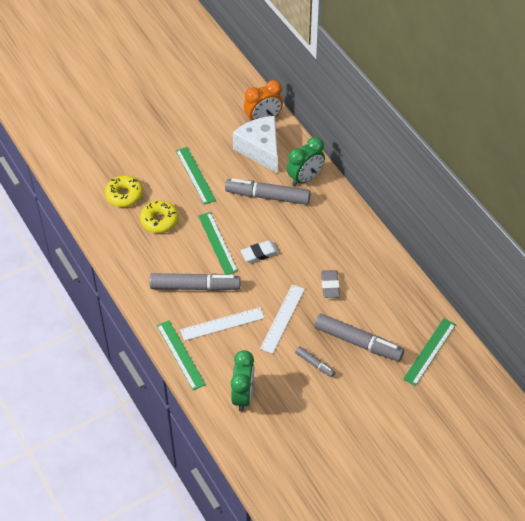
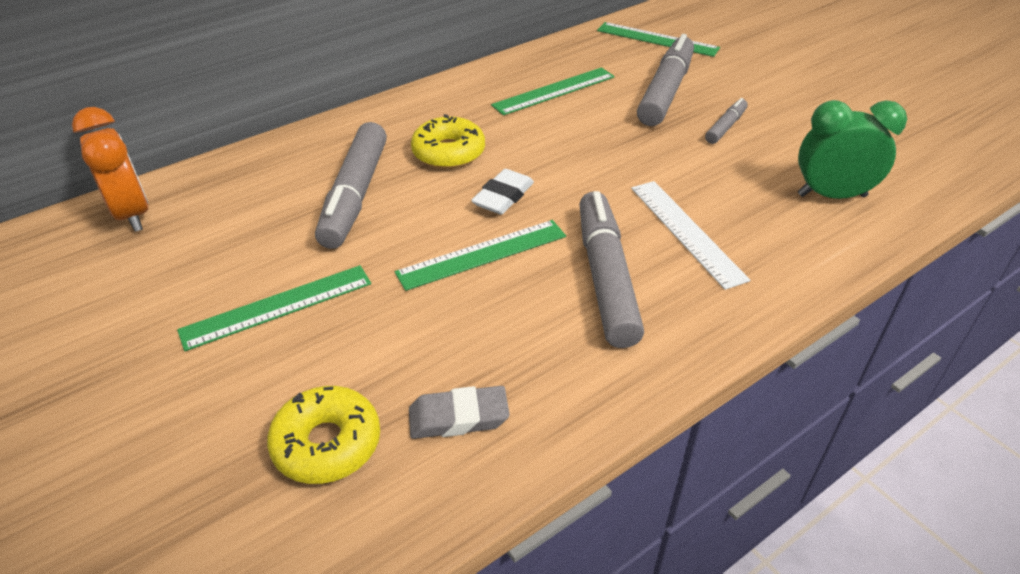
camera: 95 degrees left, 10 degrees down
yellow donut [140,201,179,233] -> yellow donut moved to [411,114,485,169]
green ruler [157,320,206,390] -> green ruler moved to [491,67,615,115]
white cheese [233,116,278,173] -> none
white eraser [240,241,279,263] -> white eraser turned 60 degrees clockwise [471,169,534,215]
white ruler [260,285,305,354] -> none
green clock [287,137,325,186] -> none
grey eraser [321,270,340,298] -> grey eraser moved to [409,386,510,439]

